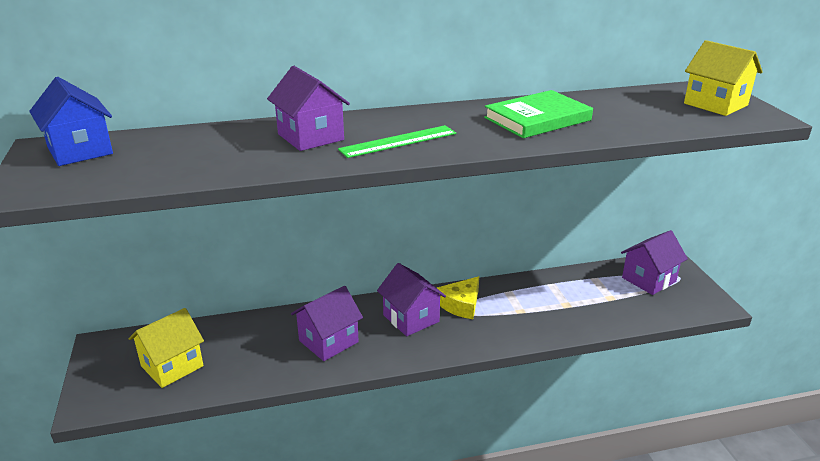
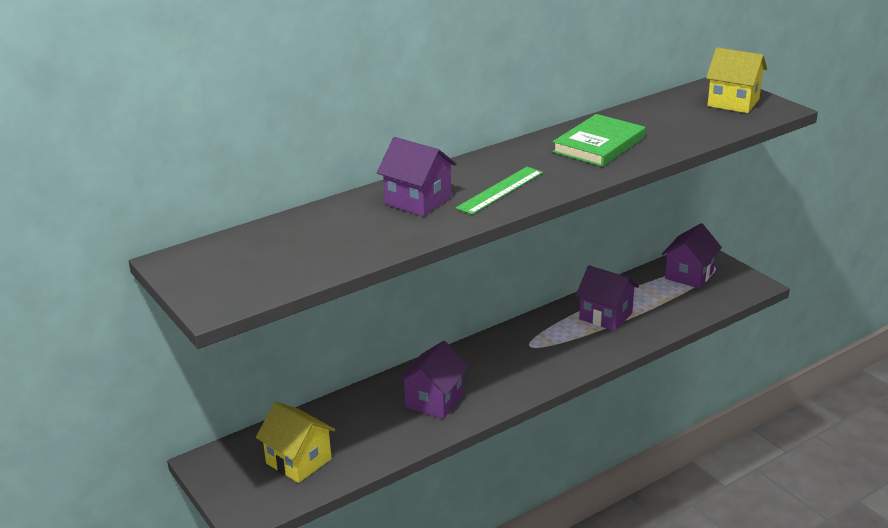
camera: 20 degrees left, 0 degrees up
blue house [29,77,113,166] -> none
yellow house [129,308,204,388] -> yellow house turned 75 degrees counterclockwise [256,402,335,483]
purple house [377,263,446,336] -> purple house moved to [576,265,639,331]
yellow cheese [437,276,479,319] -> none

